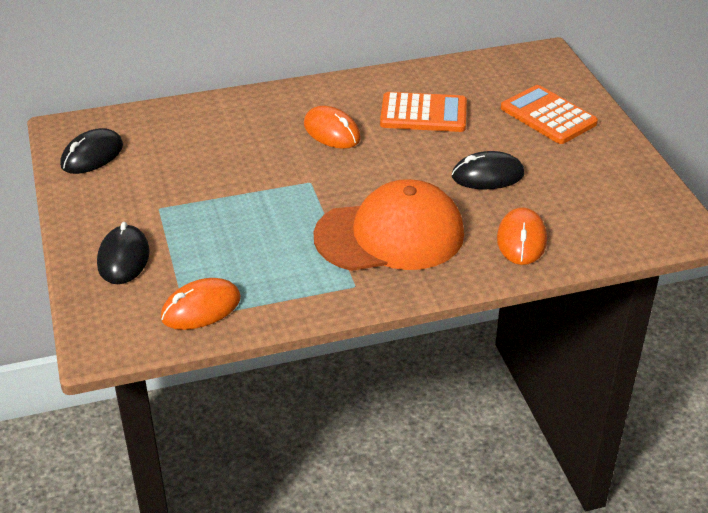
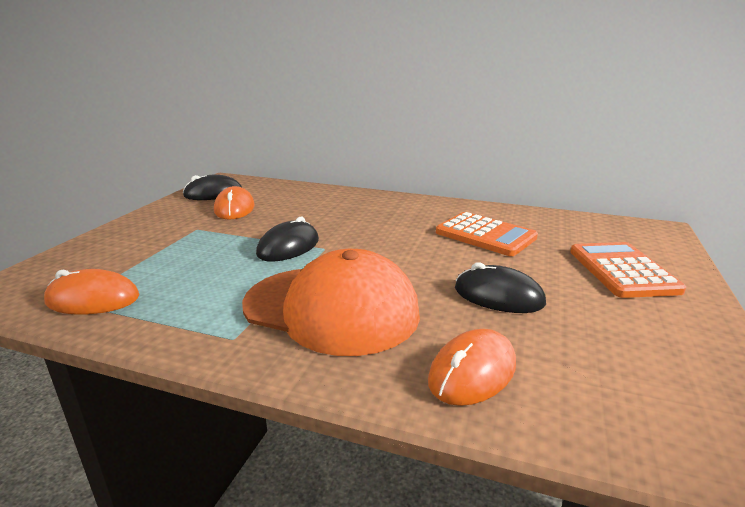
camera: 35 degrees right, 15 degrees down
black mouse [97,222,150,284] -> black mouse moved to [256,217,319,261]
orange mouse [304,105,361,149] -> orange mouse moved to [214,186,254,219]

